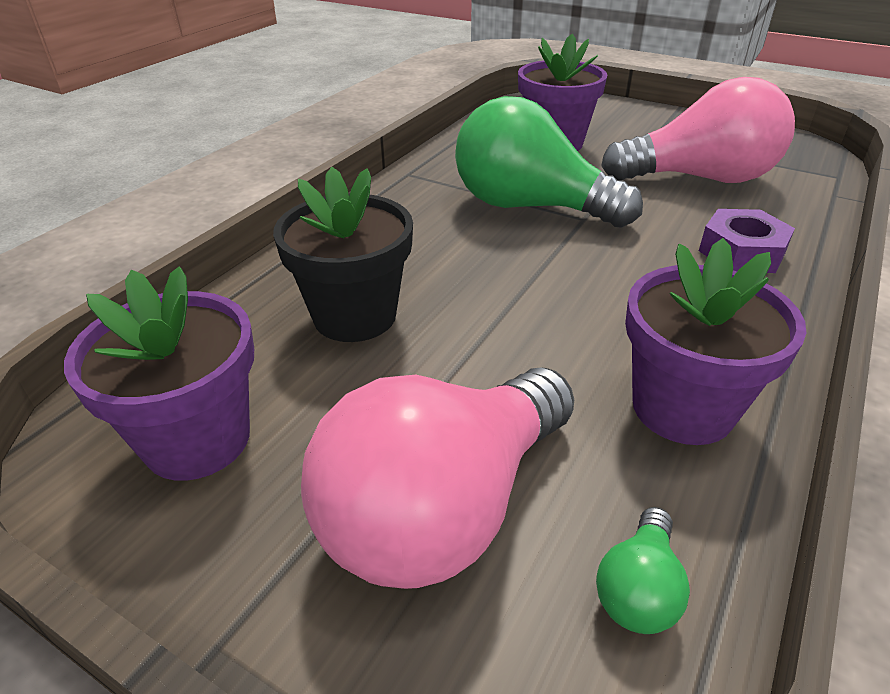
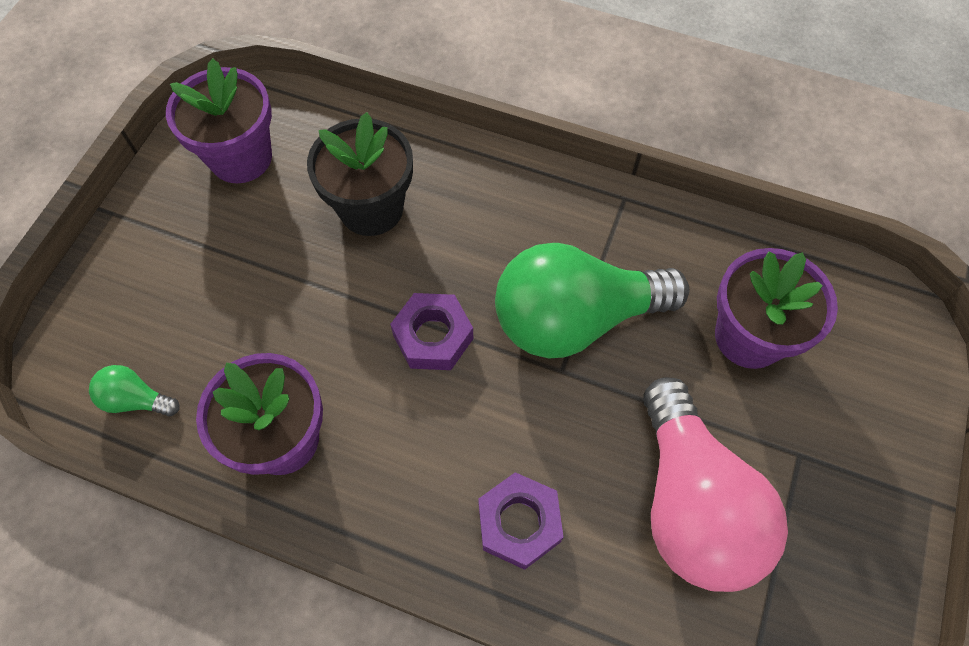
camera: 80 degrees right, 25 degrees up
pink light bulb [301,367,574,589] -> none
green light bulb [455,96,643,228] -> green light bulb turned 120 degrees counterclockwise [495,243,689,358]
none -> purple nut [390,293,473,370]

